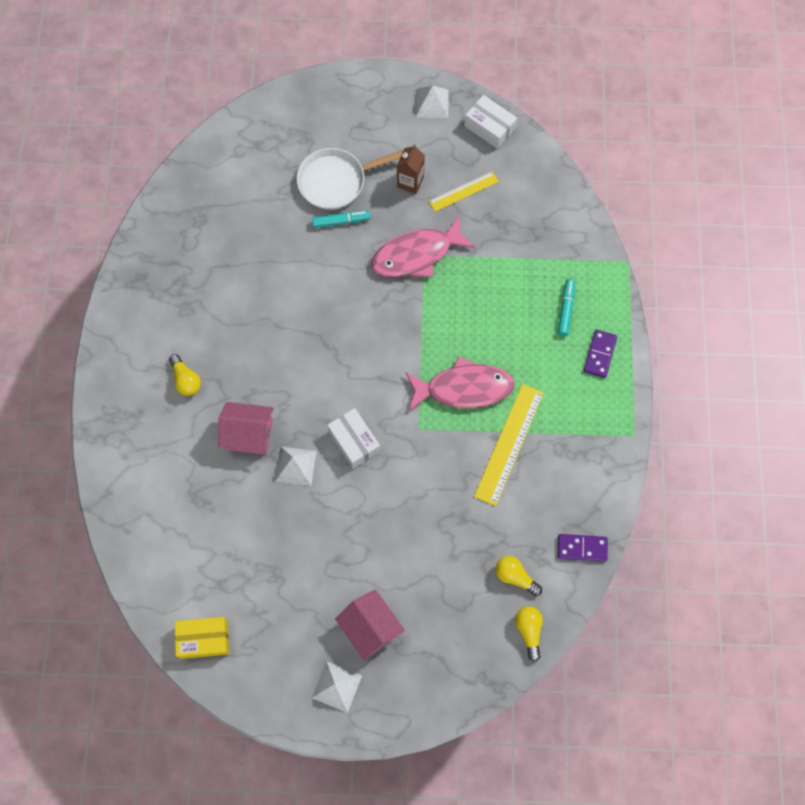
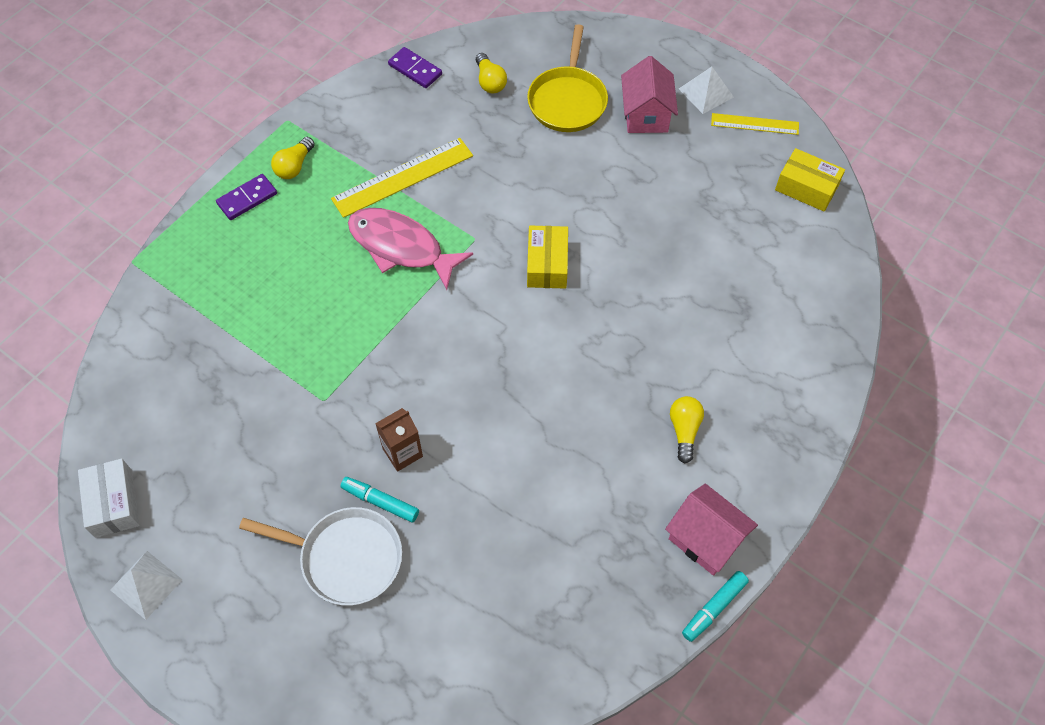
camera: 145 degrees left, 10 degrees down
pink house [218,402,274,455] -> pink house moved to [665,484,758,576]
white pyramid [275,447,316,486] -> none
white box [327,408,380,469] -> yellow box [527,226,568,289]
pink fish [371,216,475,277] -> none
brown carton [397,144,425,194] -> brown carton moved to [375,408,423,472]
yellow ruler [429,171,499,212] -> yellow ruler moved to [711,113,799,135]
yellow light bulb [515,606,543,662] -> yellow light bulb moved to [271,137,314,179]
turquoise marker [558,279,575,336] -> turquoise marker moved to [682,571,749,642]
none -> yellow pan [527,25,608,132]

